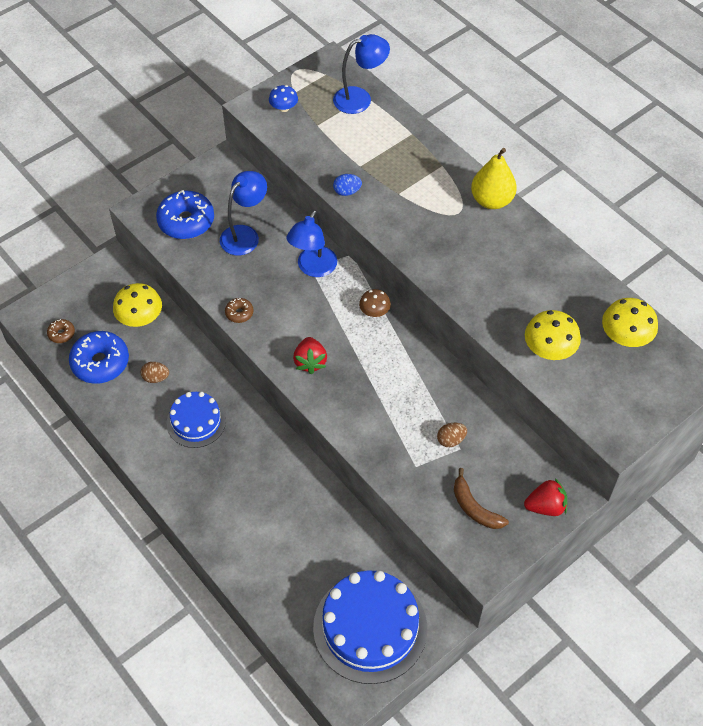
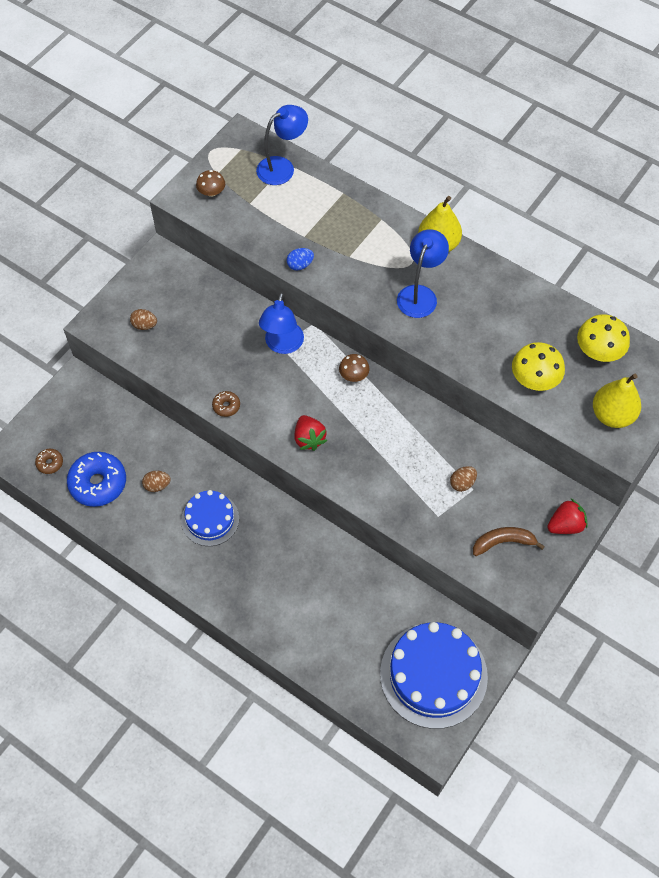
camera: 15 degrees left, 5 degrees up
yellow mushroom [113,283,162,327] -> none
blue donut [156,190,214,239] -> brown egg [130,309,157,330]
blue lamp [220,171,267,255] -> blue lamp moved to [397,229,449,318]
blue mushroom [269,85,298,112] -> brown mushroom [196,170,225,197]
brown banana [454,468,509,529] -> brown banana turned 135 degrees clockwise [473,527,545,556]
none -> yellow pear [593,374,641,428]

